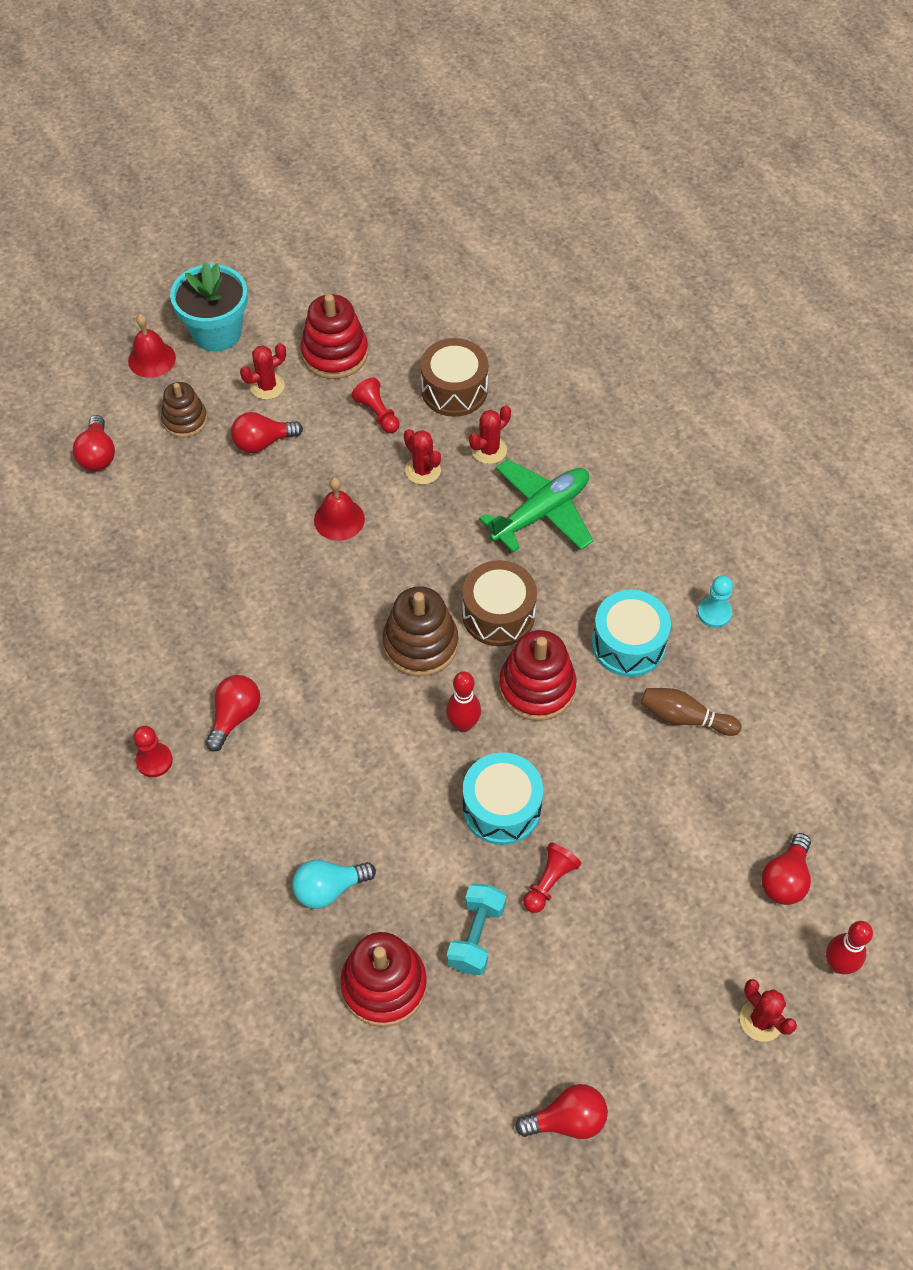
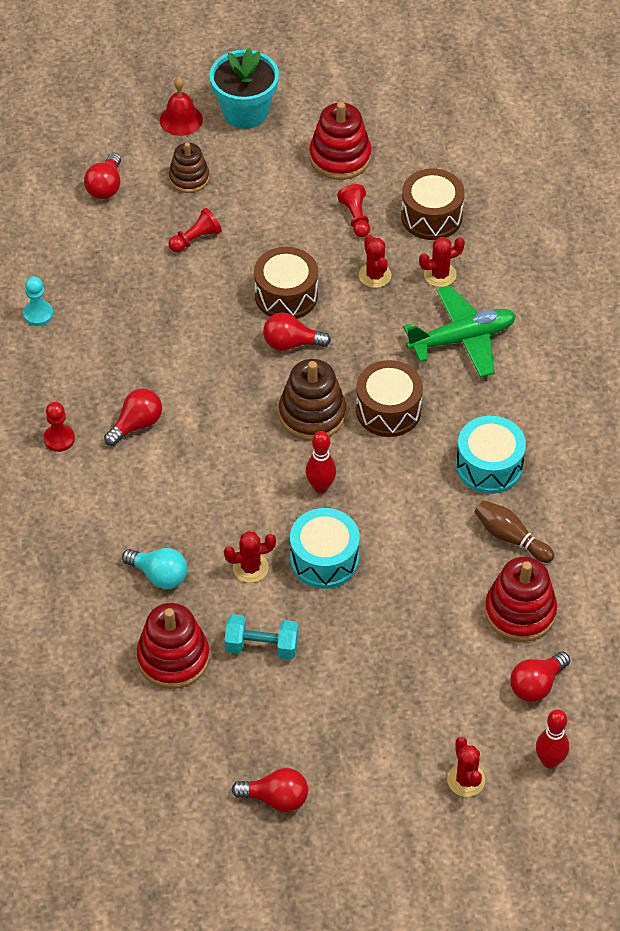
camera: 20 degrees right, 5 degrees down
red light bulb [231,412,303,453] -> red light bulb moved to [263,312,331,351]
red cactus [240,343,286,400] -> red cactus moved to [224,531,276,583]
turquoise light bulb [292,860,376,909] -> turquoise light bulb turned 150 degrees counterclockwise [122,548,187,589]
red bell [314,477,365,541] -> brown drum [254,247,318,319]
turquoise dumbbell [447,883,506,975] -> turquoise dumbbell turned 60 degrees clockwise [224,614,299,660]
red stacking toy [499,630,576,721] -> red stacking toy moved to [485,557,557,642]
red pawn [523,843,581,913] -> red pawn moved to [169,208,222,252]
turquoise pawn [698,575,733,628] -> turquoise pawn moved to [23,277,53,326]

